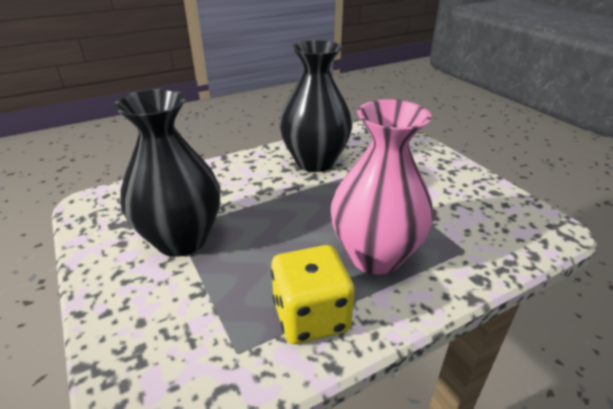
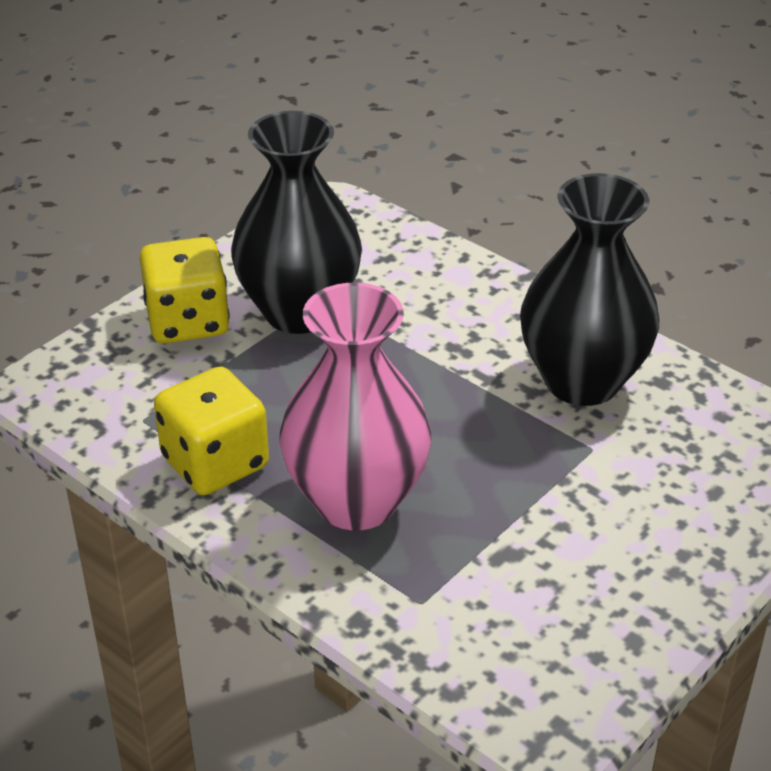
camera: 70 degrees right, 5 degrees up
none -> yellow dice [139,237,230,343]

